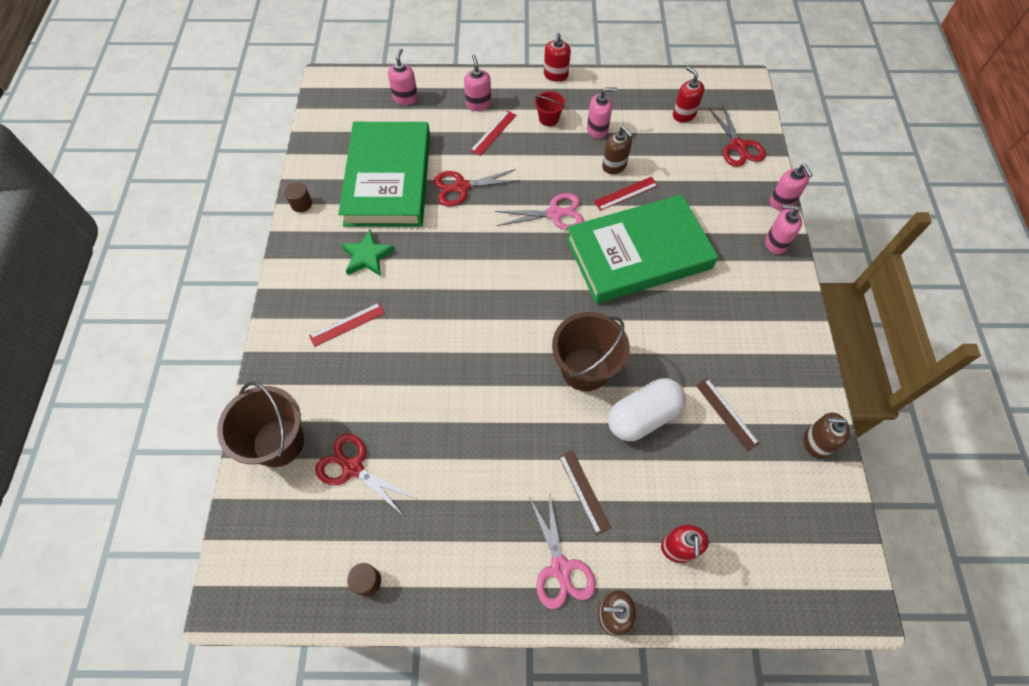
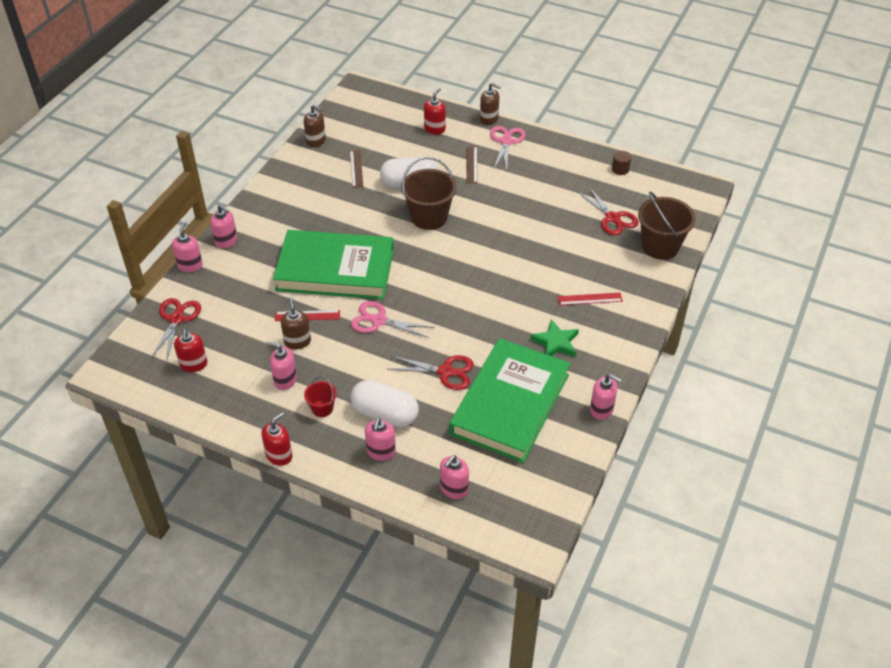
camera: 155 degrees left, 15 degrees down
brown cylinder [284,182,312,212] -> pink soap dispenser [590,374,621,420]
red ruler [470,110,516,156] -> white capsule [351,380,419,427]

